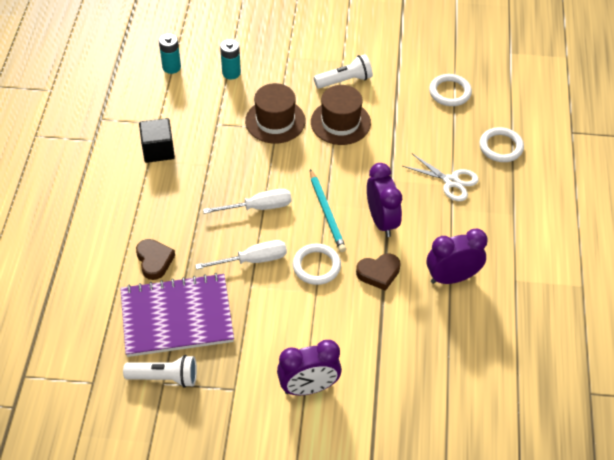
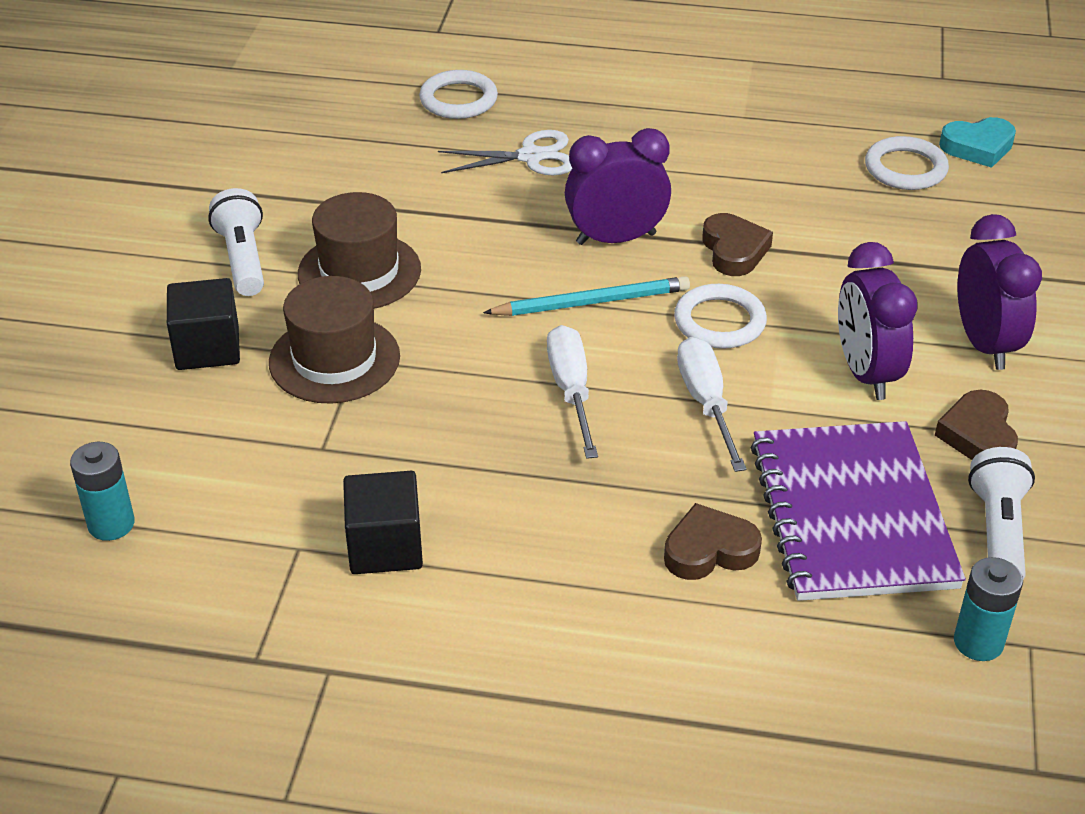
camera: 85 degrees left, 10 degrees down
turquoise battery [220,39,241,79] -> turquoise battery moved to [954,557,1023,661]
white scissors [403,154,479,201] -> white scissors turned 45 degrees clockwise [438,130,572,175]
purple clock [427,229,488,284] -> purple clock moved to [838,242,918,400]
white ring [429,74,472,106] -> white ring moved to [865,136,949,190]
none -> black cube [167,278,240,370]
none -> brown heart [935,390,1018,460]
none -> turquoise heart [939,117,1016,168]

